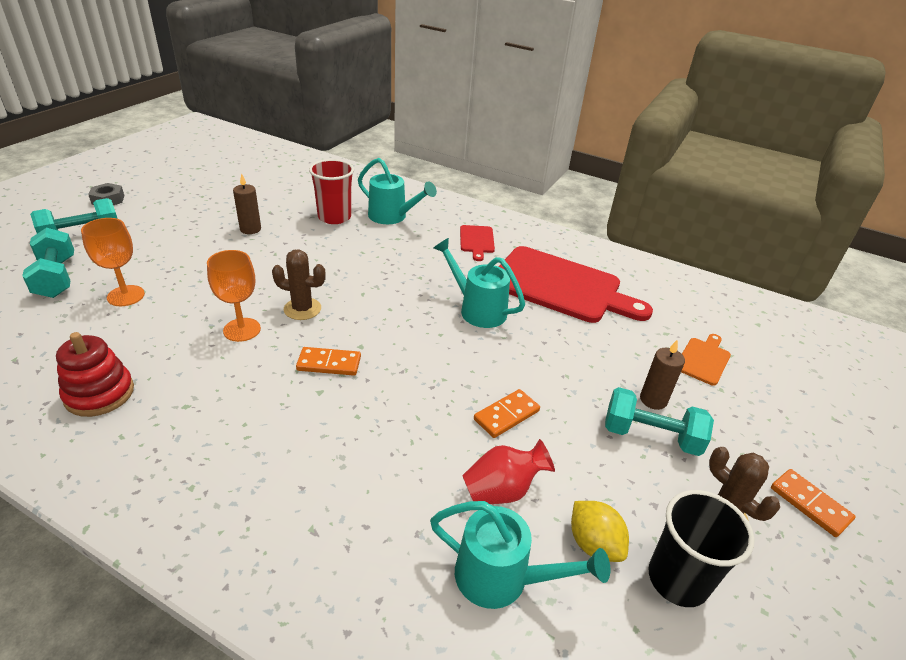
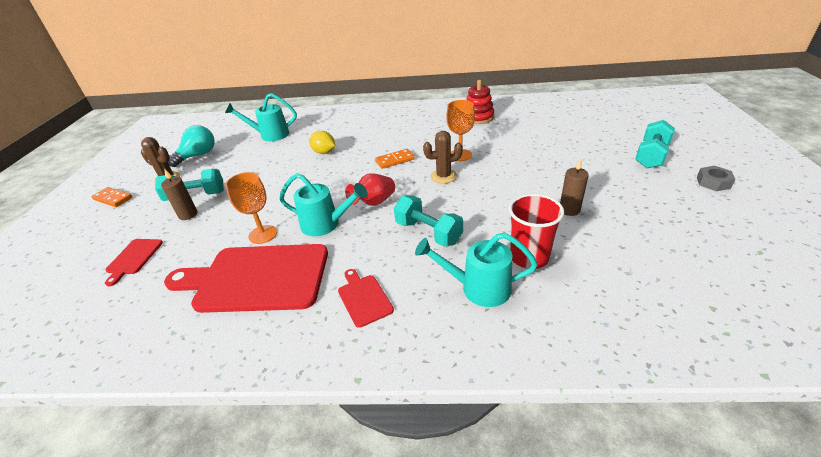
camera: 160 degrees right, 0 degrees up
turquoise dumbbell [22,227,74,298] -> turquoise dumbbell moved to [394,195,463,247]
orange goblet [81,218,145,306] -> orange goblet moved to [225,172,277,244]
red vase [462,439,555,504] -> red vase moved to [345,173,395,206]
orange domino [474,389,540,438] -> none
yellow lemon [571,501,629,562] -> yellow lemon moved to [309,131,335,154]
black cup [648,490,755,607] -> turquoise light bulb [168,125,215,167]
orange cutting board [681,334,731,386] -> red cutting board [105,239,163,286]

